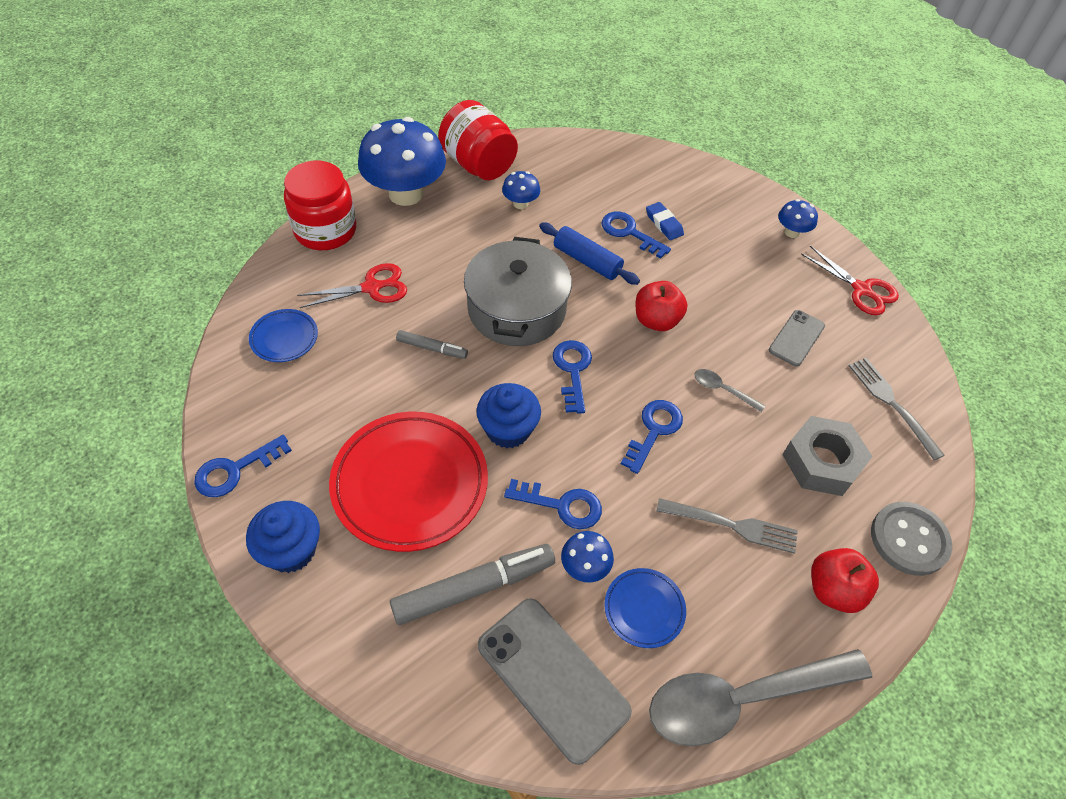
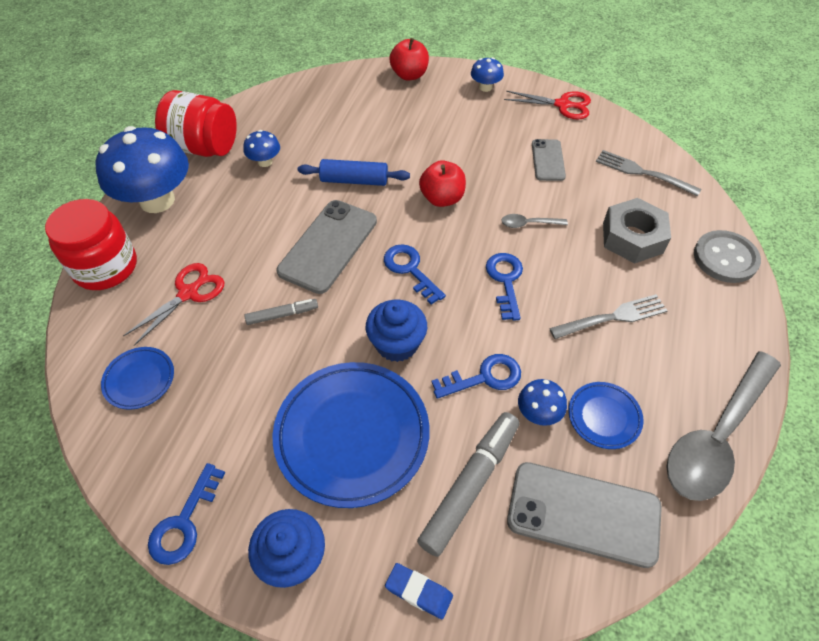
camera: 30 degrees left, 0 degrees up
red plate [329,412,488,552] -> blue plate [273,362,430,508]
grey pot [464,237,572,346] -> grey phone [277,200,377,294]
blue key [602,212,671,259] -> none
blue eraser [646,202,684,240] -> blue eraser moved to [385,563,453,619]
red apple [811,548,879,613] -> red apple moved to [389,38,429,80]

